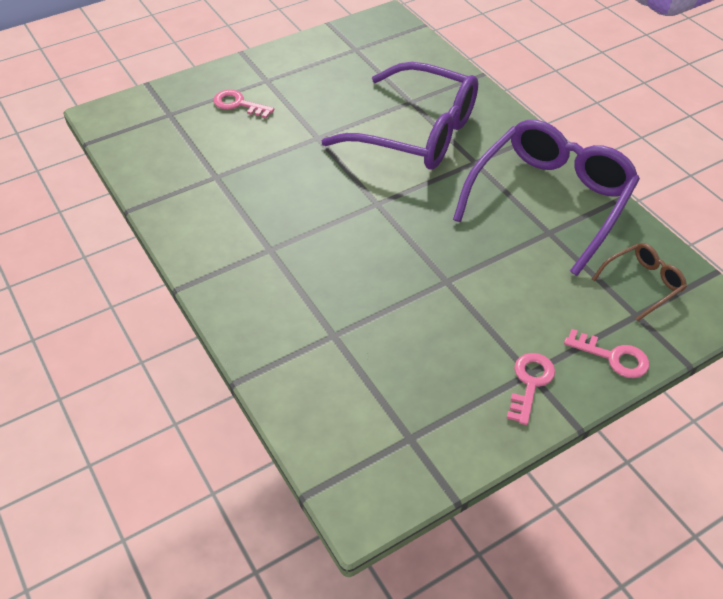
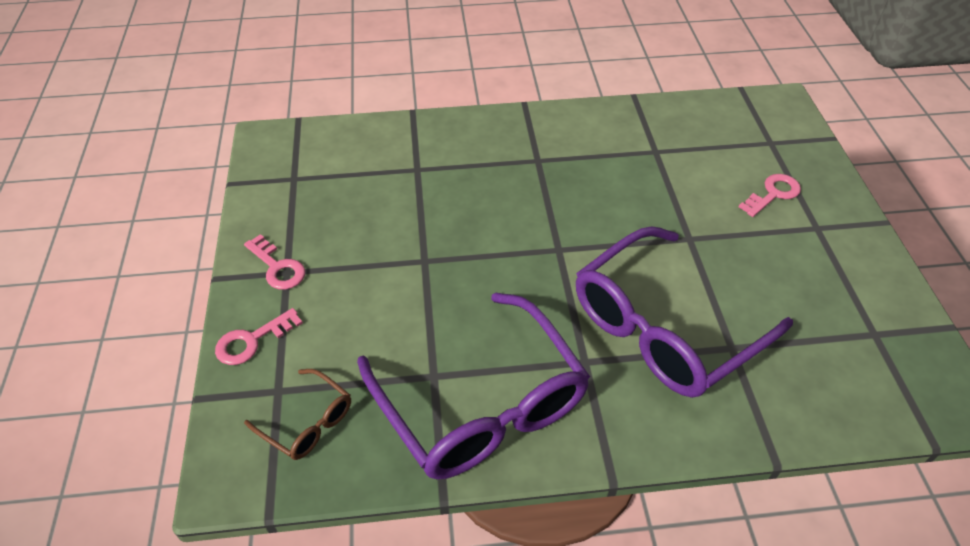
camera: 115 degrees right, 0 degrees up
brown glasses [592,243,687,321] -> brown glasses turned 45 degrees counterclockwise [244,369,351,460]

